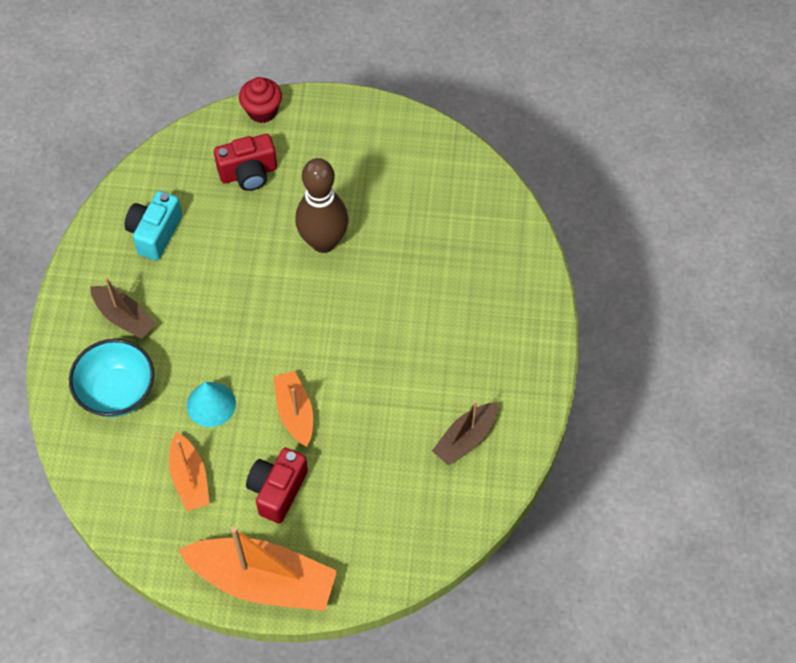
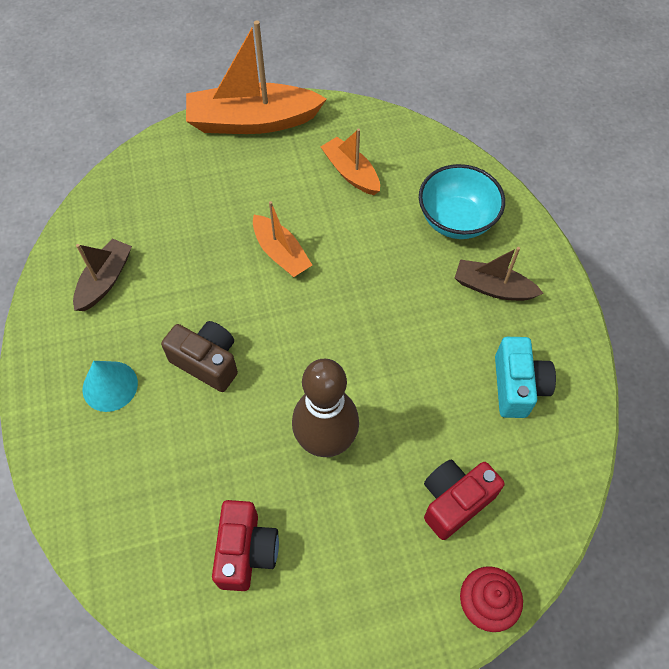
camera: 160 degrees right, 0 degrees up
turquoise cone [187,382,236,427] -> turquoise cone moved to [82,361,138,412]
red camera [246,448,308,524] -> red camera moved to [212,500,279,591]
none -> brown camera [161,321,238,392]

